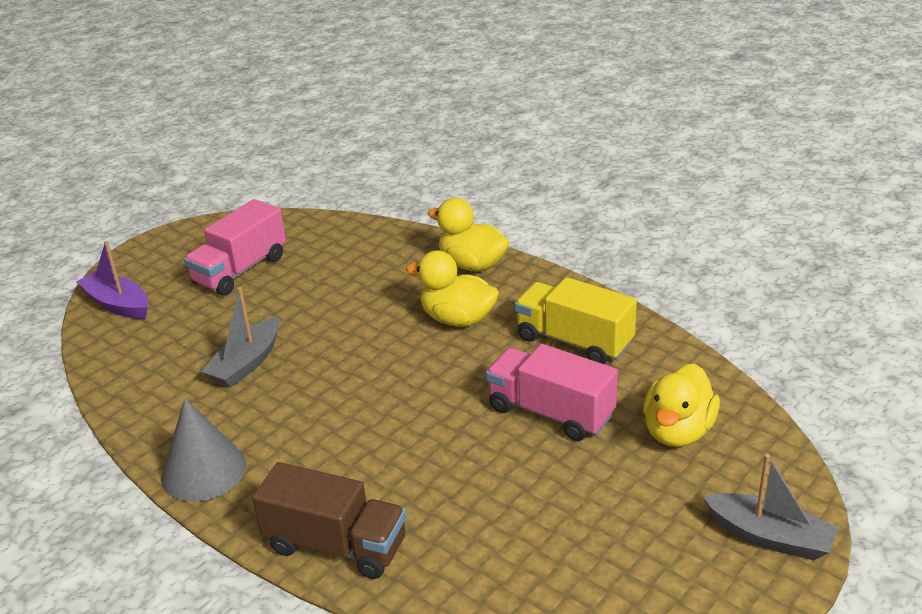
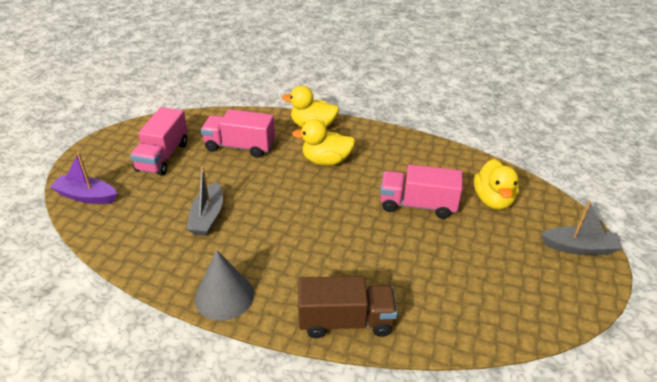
camera: 25 degrees left, 5 degrees up
yellow truck [515,277,637,364] -> none
none -> pink truck [201,109,275,158]

